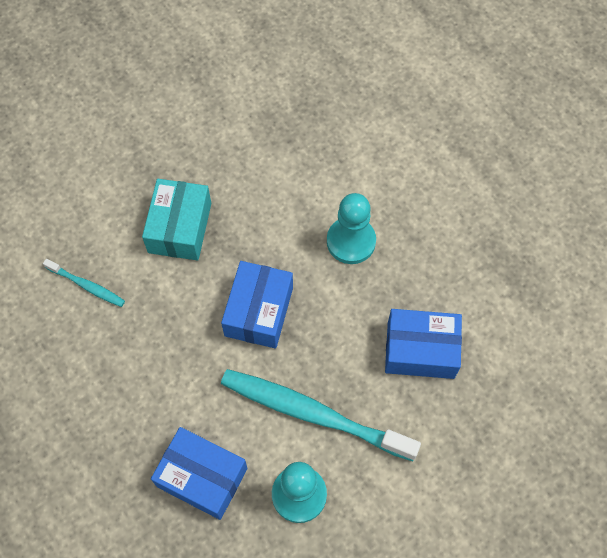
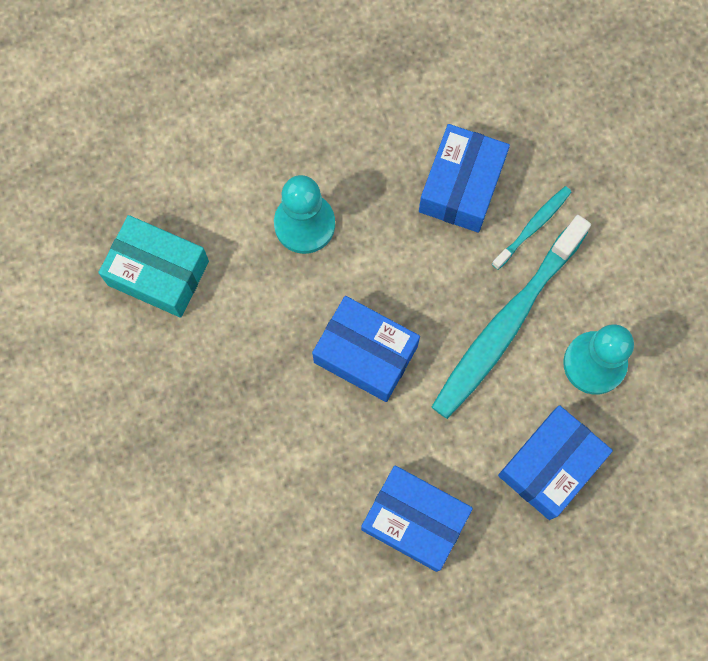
camera: 75 degrees left, 10 degrees up
turquoise toothbrush [43,259,125,307] -> turquoise toothbrush moved to [492,186,571,270]
turquoise box [142,179,211,260] -> turquoise box moved to [98,215,209,318]
none -> blue box [361,465,473,572]

